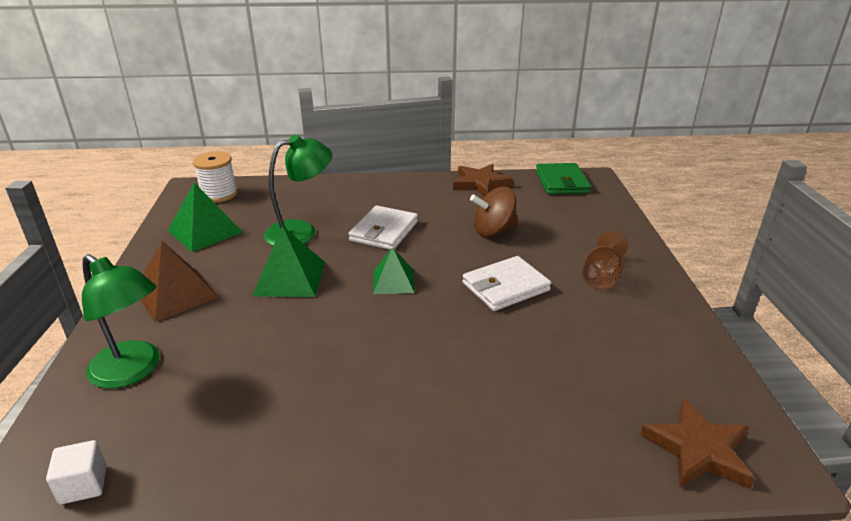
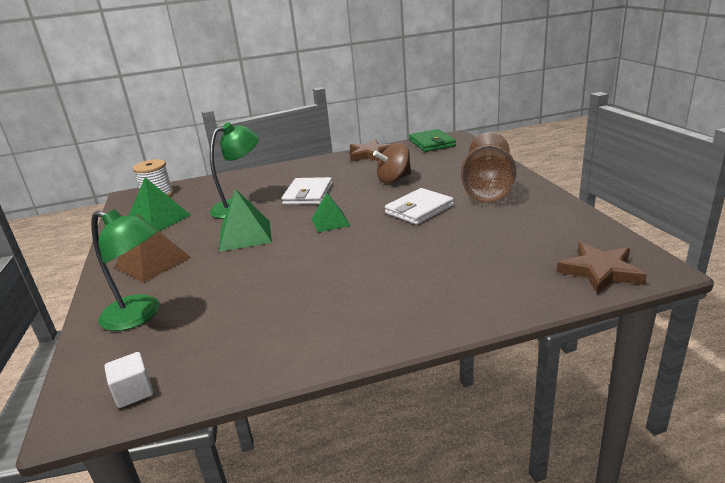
camera: 10 degrees left, 5 degrees down
brown goblet [582,231,628,289] -> brown goblet [461,132,516,203], size x1.78

